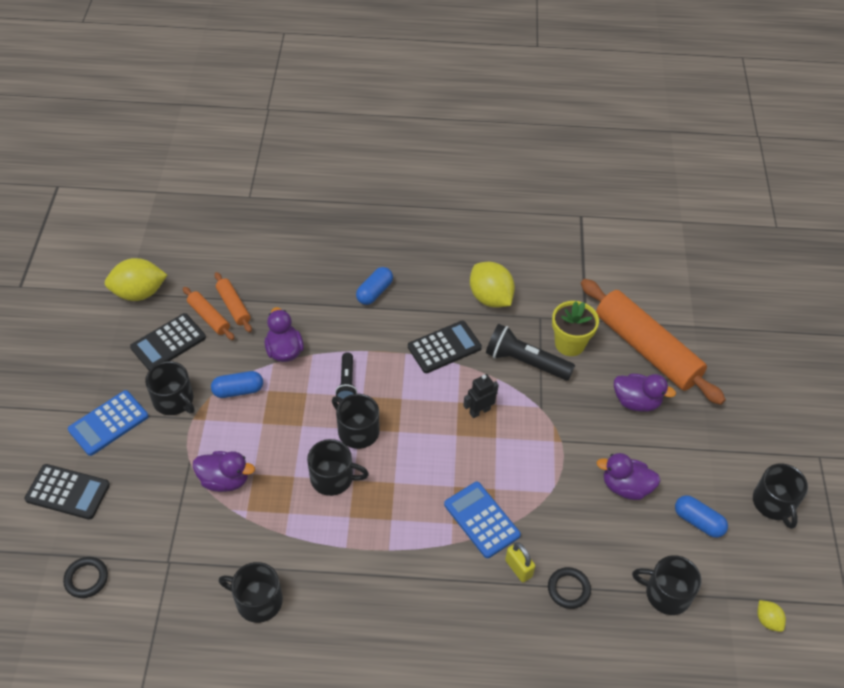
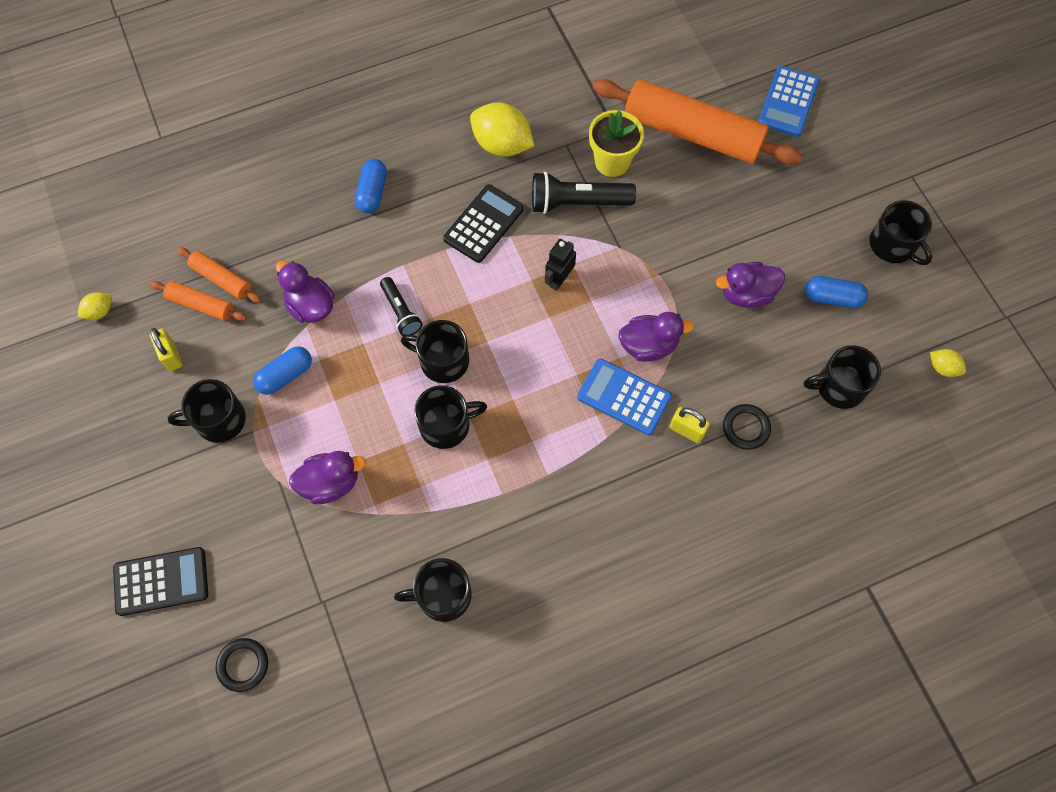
camera: 25 degrees left, 15 degrees up
blue calculator [68,390,149,456] -> blue calculator moved to [758,66,820,137]
yellow lemon [105,258,167,301] -> yellow lemon [78,292,112,320], size x0.49
black calculator [130,313,206,370] -> yellow padlock [150,328,183,371]
black mug [145,361,195,415] -> black mug turned 150 degrees clockwise [168,379,246,443]
purple duck [614,374,676,412] -> purple duck moved to [618,312,694,362]

